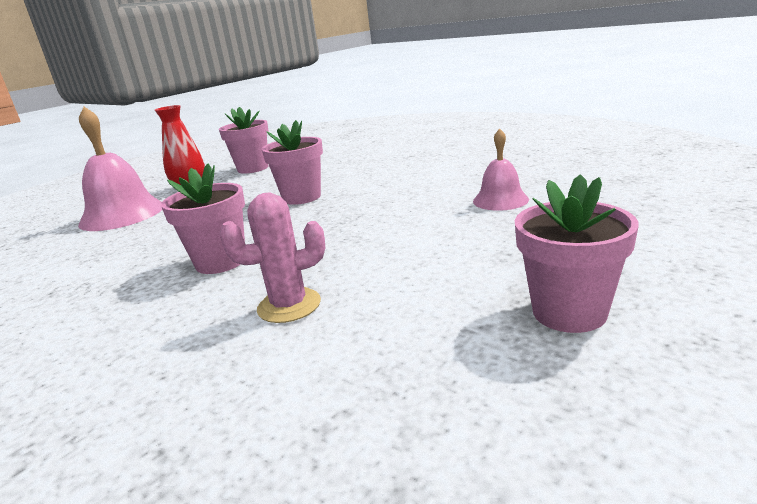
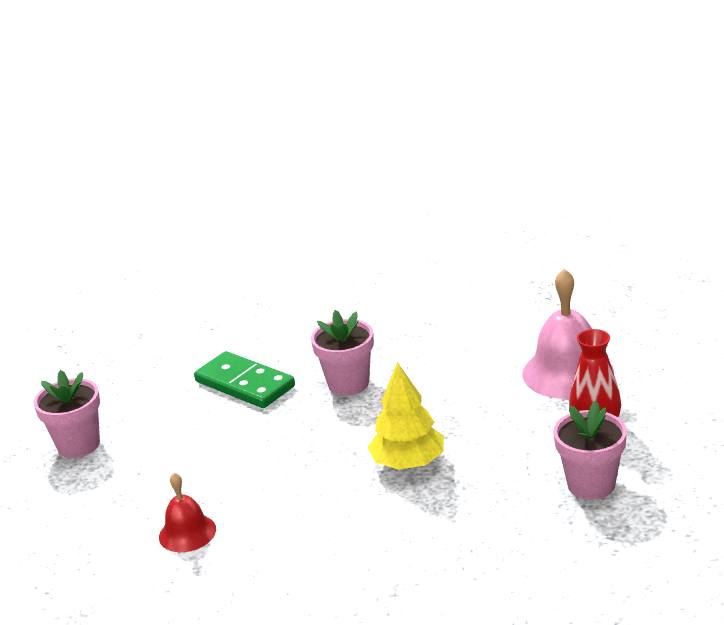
camera: 140 degrees right, 5 degrees up
pink cactus [220,193,325,323] -> green domino [194,351,295,408]
pink flower pot [262,120,323,205] -> yellow tree [367,362,444,470]
pink bell [473,128,529,211] -> red bell [159,473,216,552]

